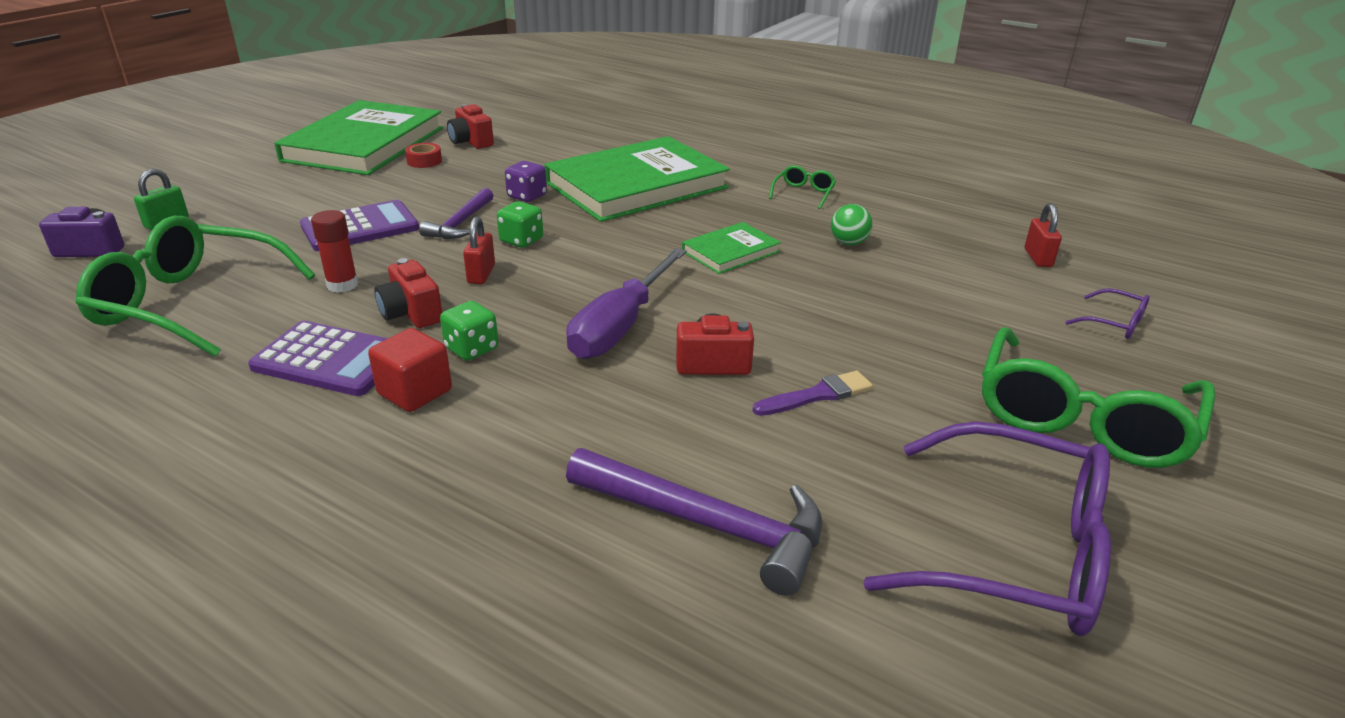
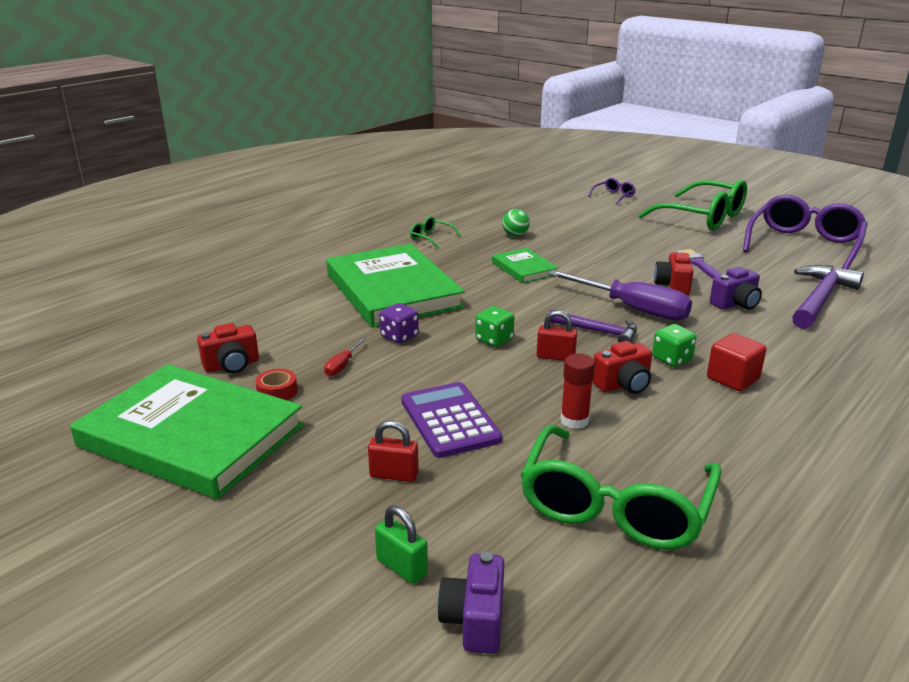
camera: 80 degrees left, 5 degrees down
purple calculator [248,321,388,396] -> none
purple hammer [419,188,494,239] -> purple hammer moved to [548,309,637,343]
red padlock [1025,203,1062,267] -> red padlock moved to [368,421,419,482]
none -> red screwdriver [324,337,366,376]
none -> purple camera [710,267,762,310]

